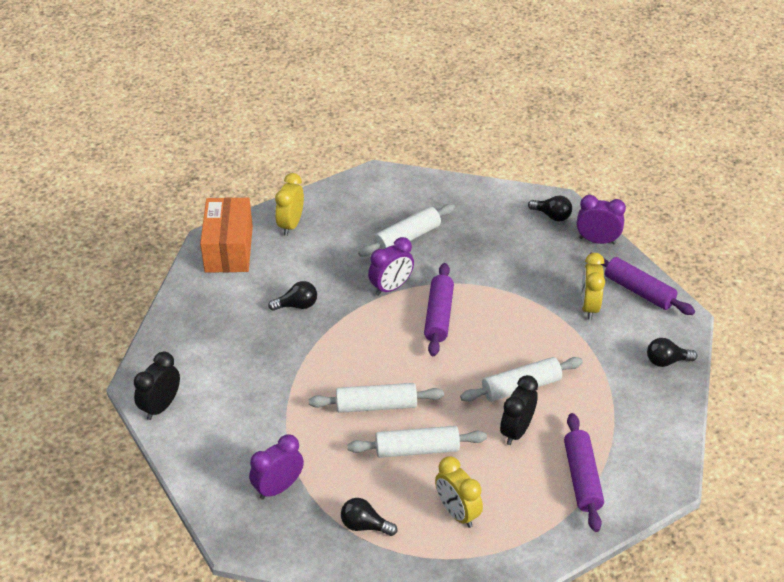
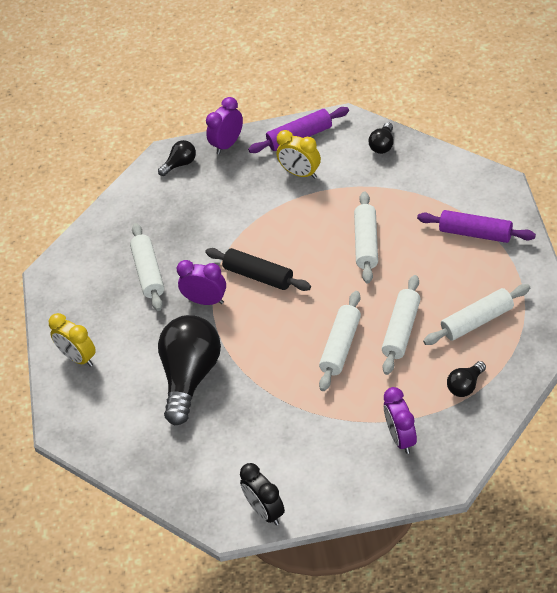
camera: 60 degrees left, 5 degrees up
orange box [200,197,253,273] -> none
black light bulb [268,281,317,311] -> black light bulb [158,315,221,425], size x2.22
purple clock [368,237,414,296] -> purple clock turned 60 degrees counterclockwise [176,260,226,305]
purple rolling pin [424,263,454,356] -> black rolling pin [205,248,311,291]
yellow clock [435,456,483,528] -> white rolling pin [423,284,530,345]
black clock [500,375,538,445] -> none

